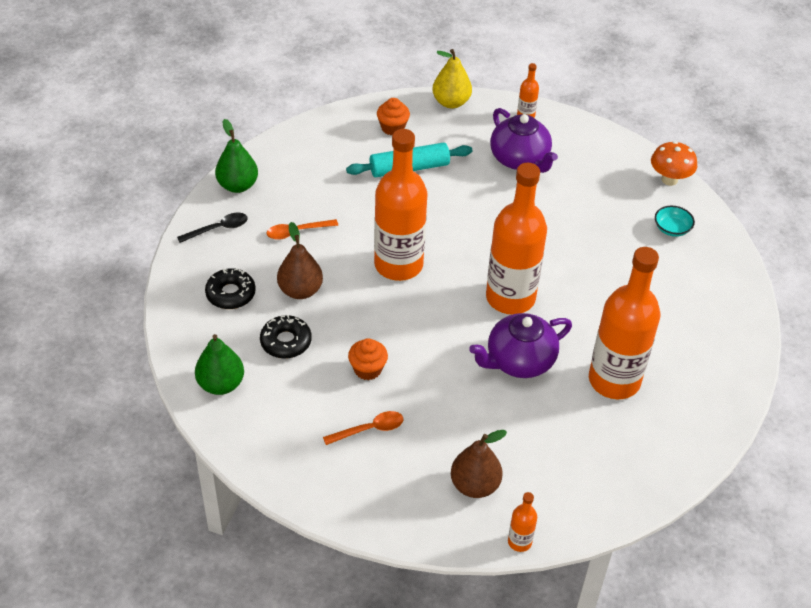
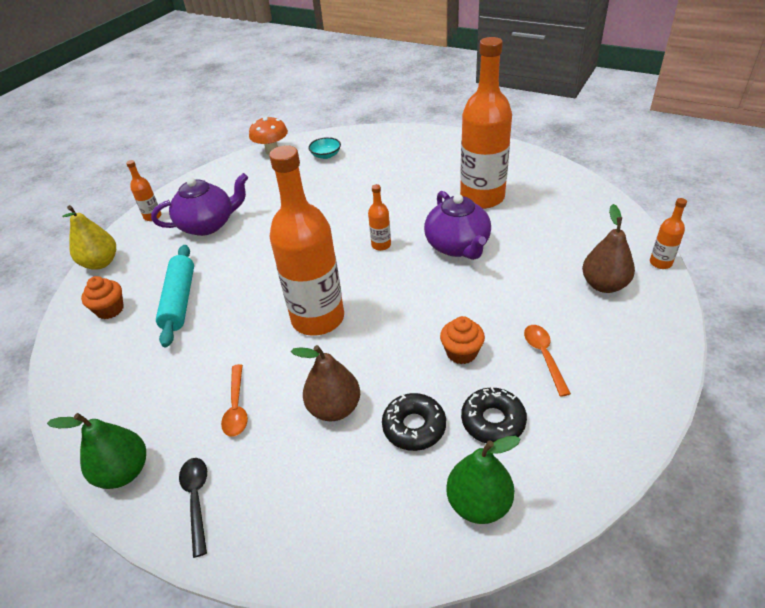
camera: 75 degrees left, 5 degrees down
black donut [205,268,256,309] -> black donut moved to [461,387,527,443]
orange bottle [486,163,547,315] -> orange bottle [368,184,391,251], size x0.42

